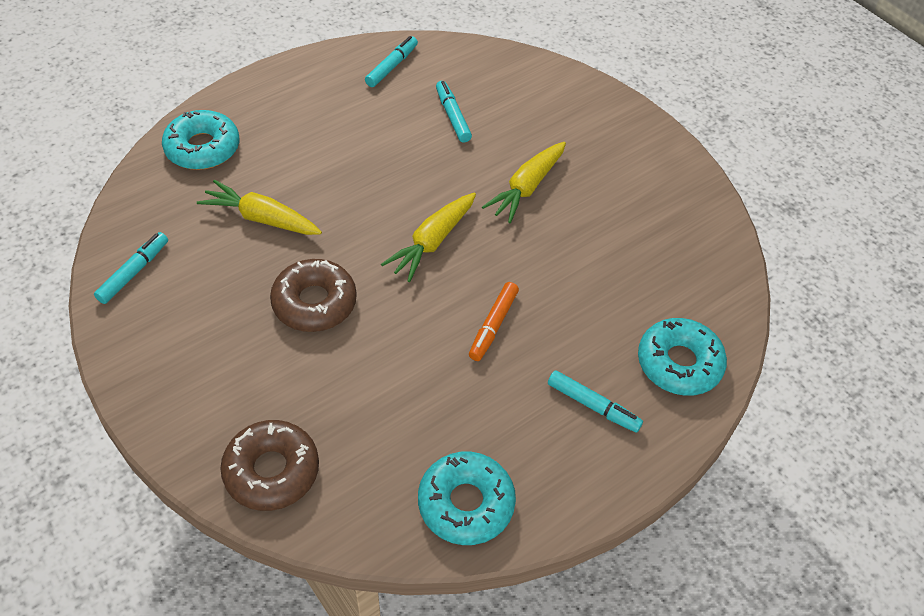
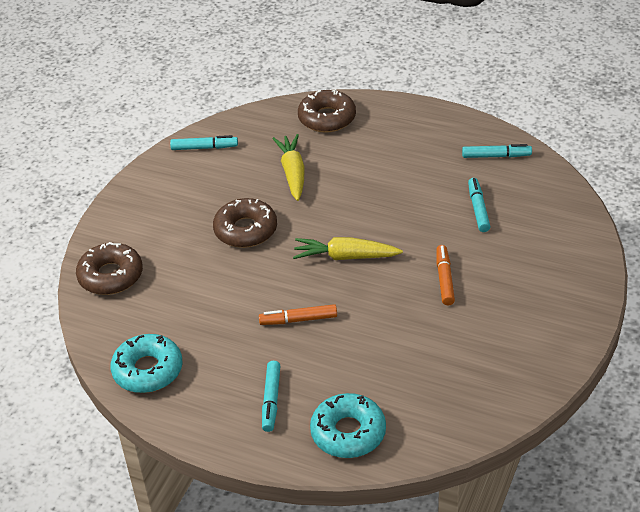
camera: 65 degrees right, 10 degrees down
turquoise donut [162,110,239,170] -> brown donut [298,89,356,133]
turquoise marker [436,81,472,142] -> turquoise marker turned 45 degrees counterclockwise [468,178,490,232]
yellow carrot [482,142,566,223] -> orange marker [436,245,455,305]

